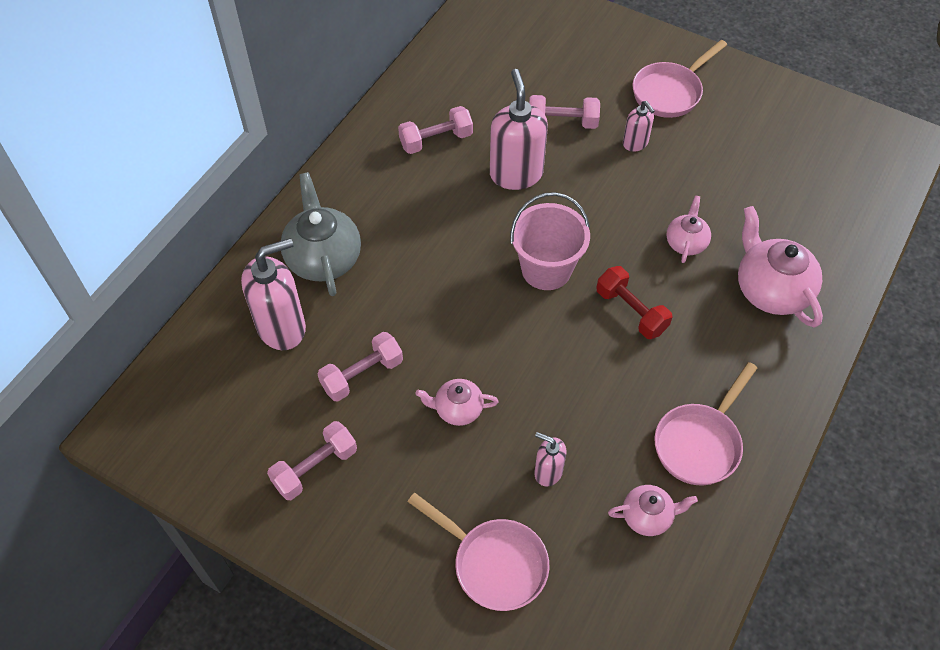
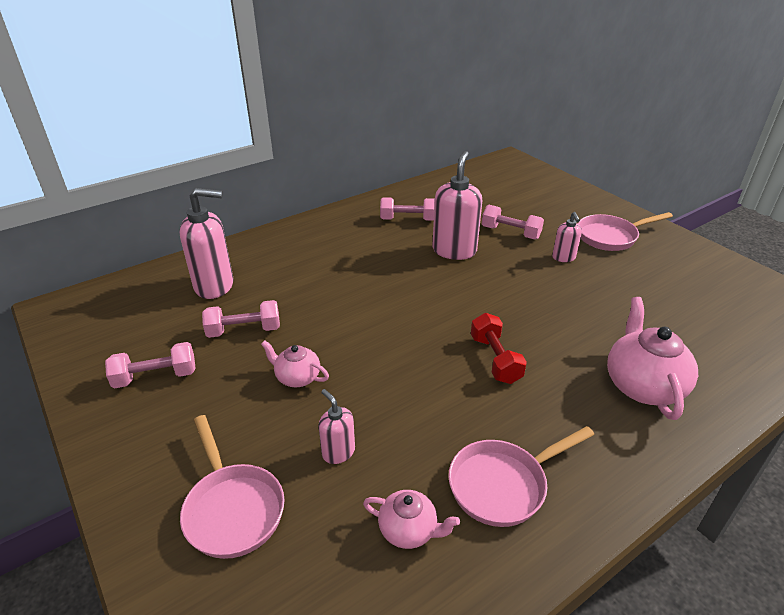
camera: 25 degrees right, 20 degrees down
grey teapot [281,173,361,296] -> none
pink bucket [510,192,590,290] -> none
pink teapot [666,195,711,263] -> none

